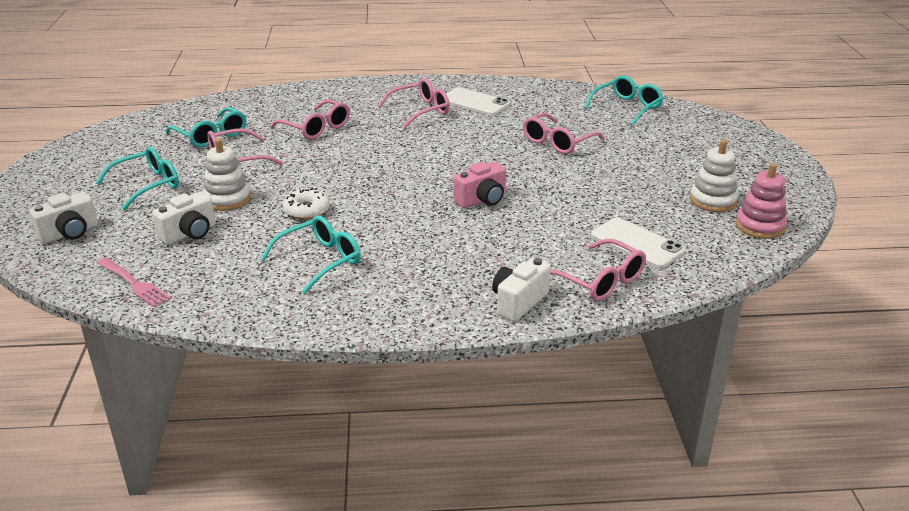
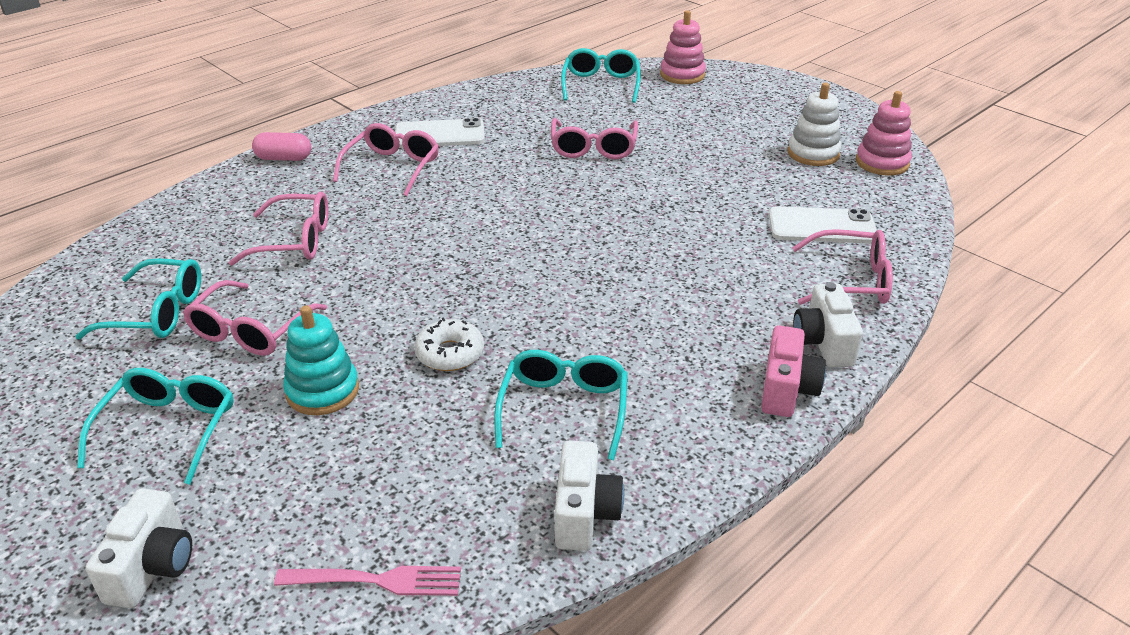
camera: 40 degrees left, 5 degrees up
white camera [152,192,216,245] -> white camera moved to [555,441,624,551]
white stacking toy [203,139,251,211] -> turquoise stacking toy [283,305,359,415]
pink camera [453,162,506,208] -> pink camera moved to [761,325,826,417]
none -> pink capsule [252,132,312,161]
none -> pink stacking toy [660,10,706,84]

